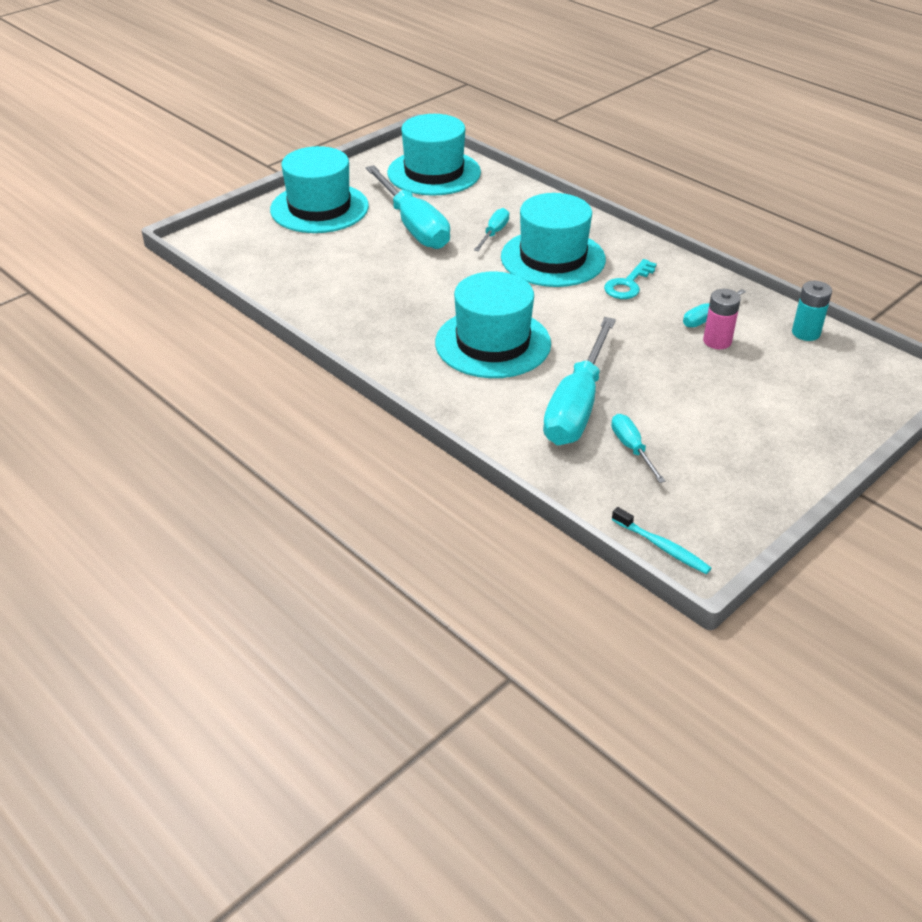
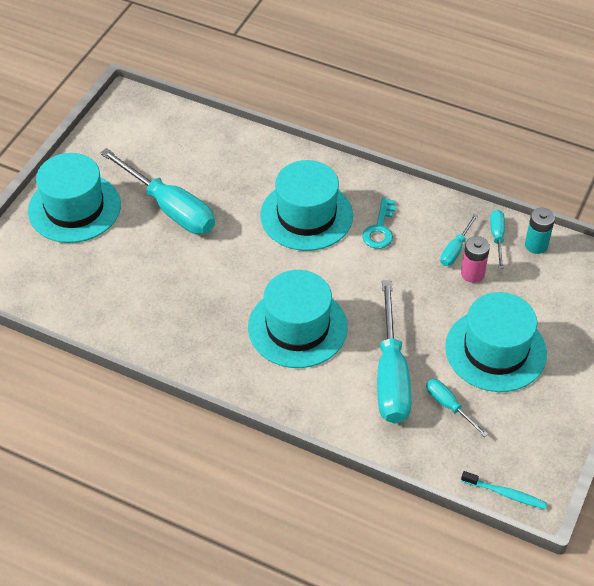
camera: 20 degrees left, 10 degrees up
turquoise hat [387,114,481,196] -> turquoise hat moved to [445,292,547,392]
turquoise screwdriver [474,208,509,251] -> turquoise screwdriver moved to [490,210,505,269]

